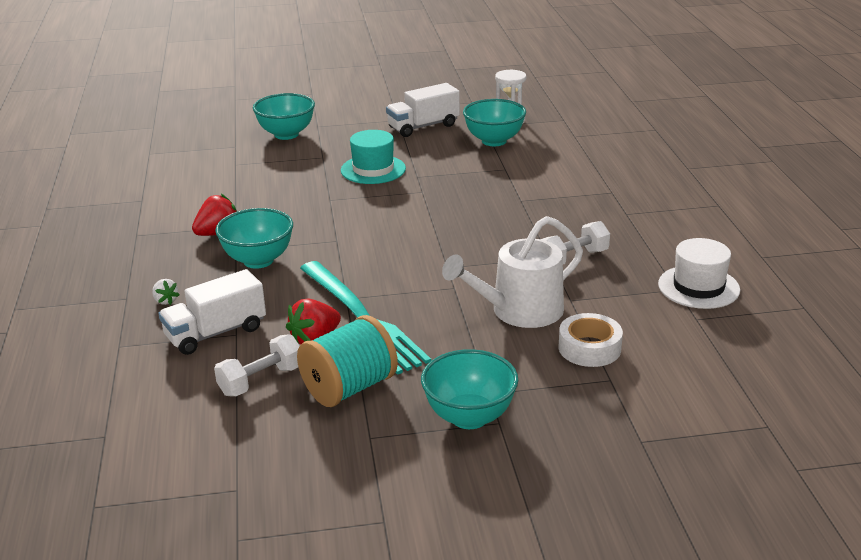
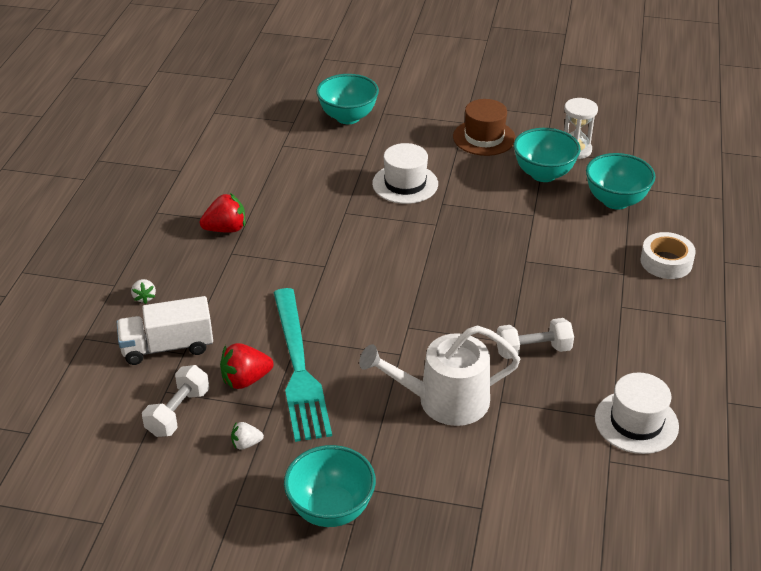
camera: 20 degrees right, 10 degrees up
white dumbbell [214,334,300,396] -> white dumbbell turned 45 degrees counterclockwise [142,365,209,437]
turquoise bowl [215,208,293,269] -> turquoise bowl moved to [586,153,655,210]
turquoise spool [297,315,398,407] -> white strawberry [231,422,264,450]
turquoise hat [341,130,406,184] -> white hat [372,143,438,204]
white truck [386,83,460,137] -> brown hat [453,99,516,156]
white tape [559,313,623,367] -> white tape moved to [640,232,696,279]

